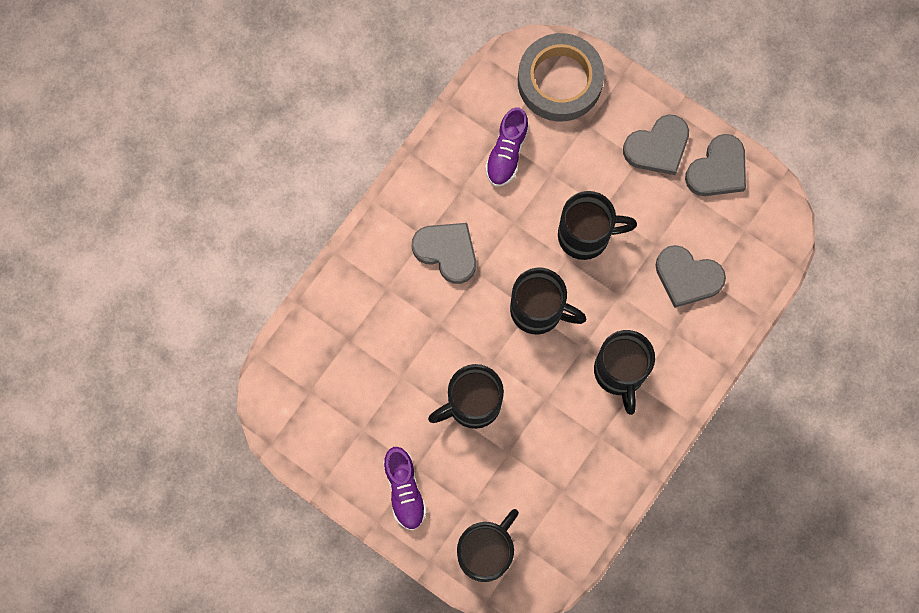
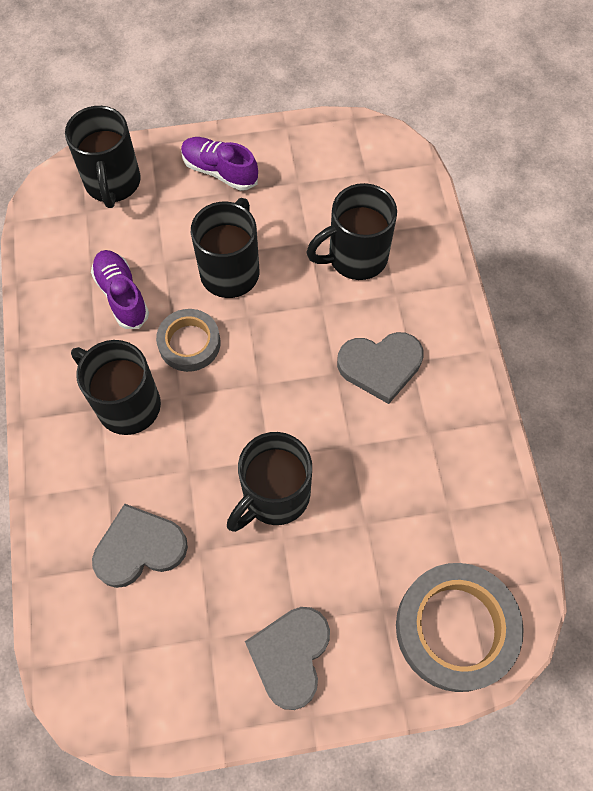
camera: 135 degrees right, 10 degrees down
purple shoe [485,107,529,186] -> purple shoe moved to [91,250,149,329]
black mug [510,267,586,334] -> black mug moved to [306,183,397,280]
grey heart [685,134,746,196] -> none
none -> grey tape [156,309,220,372]

